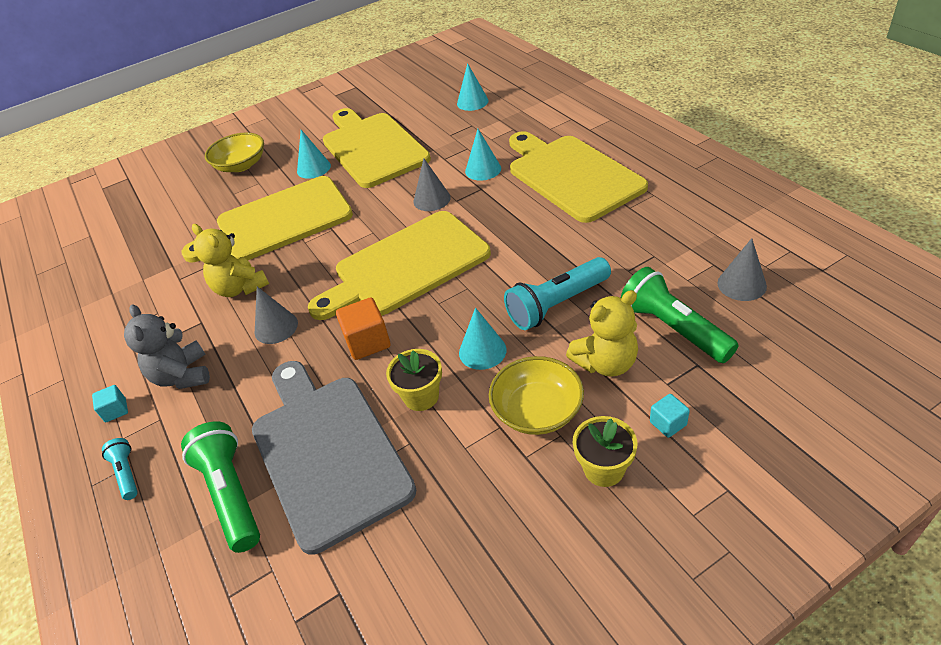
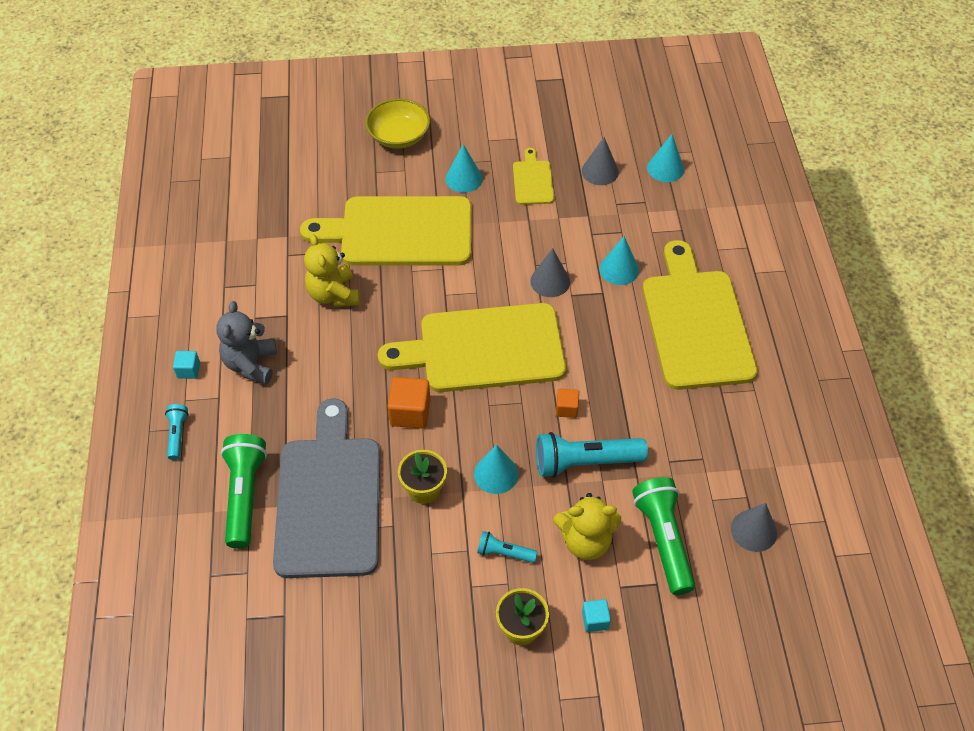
camera: 20 degrees right, 10 degrees up
grey cone [255,287,298,344] -> grey cone moved to [582,137,619,185]
yellow cutting board [323,108,431,188] -> yellow cutting board [513,148,554,205], size x0.46
yellow bowl [489,356,584,435] -> turquoise flashlight [477,531,537,563]
none -> orange cube [556,389,579,418]

